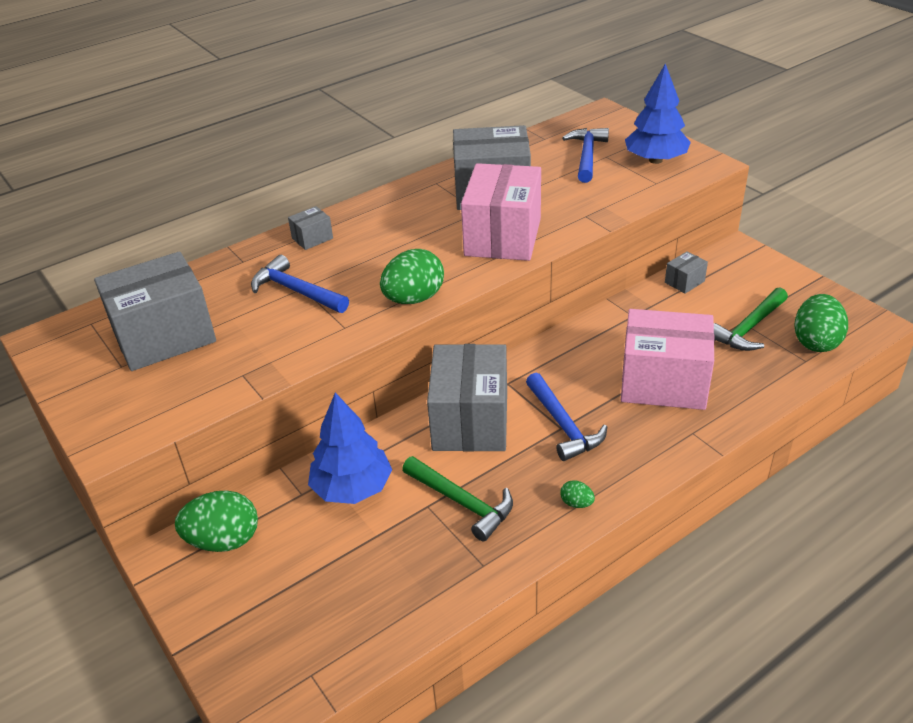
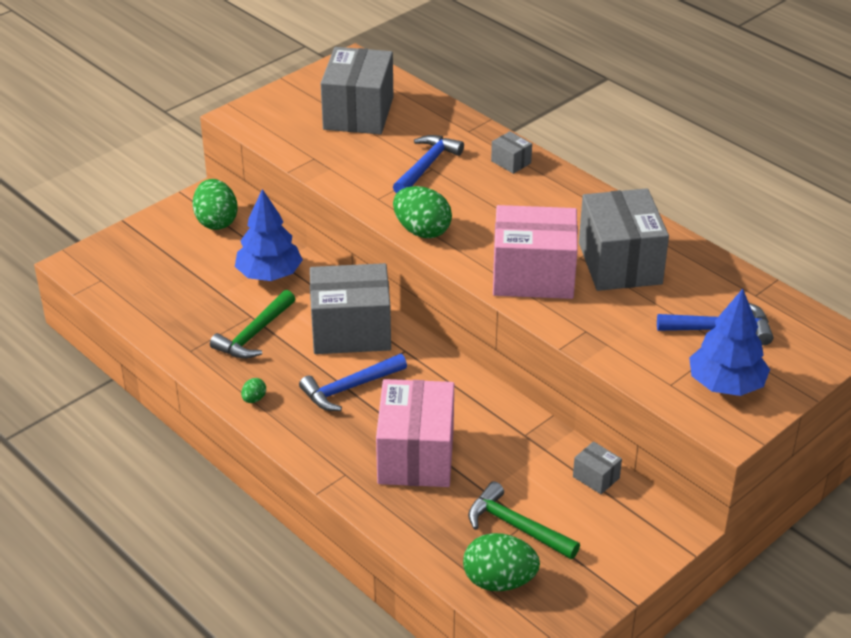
camera: 80 degrees right, 0 degrees up
grey box [94,251,216,371] -> grey box turned 45 degrees clockwise [321,47,393,135]

